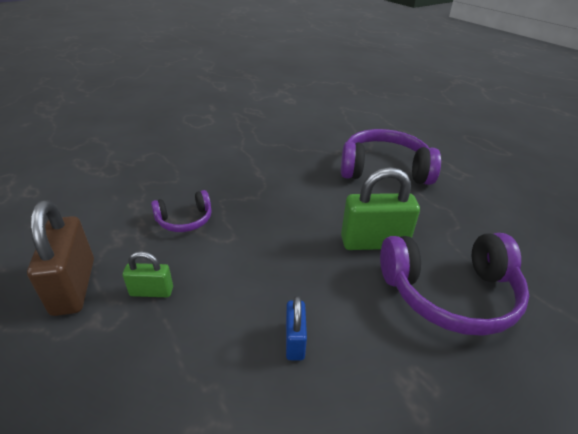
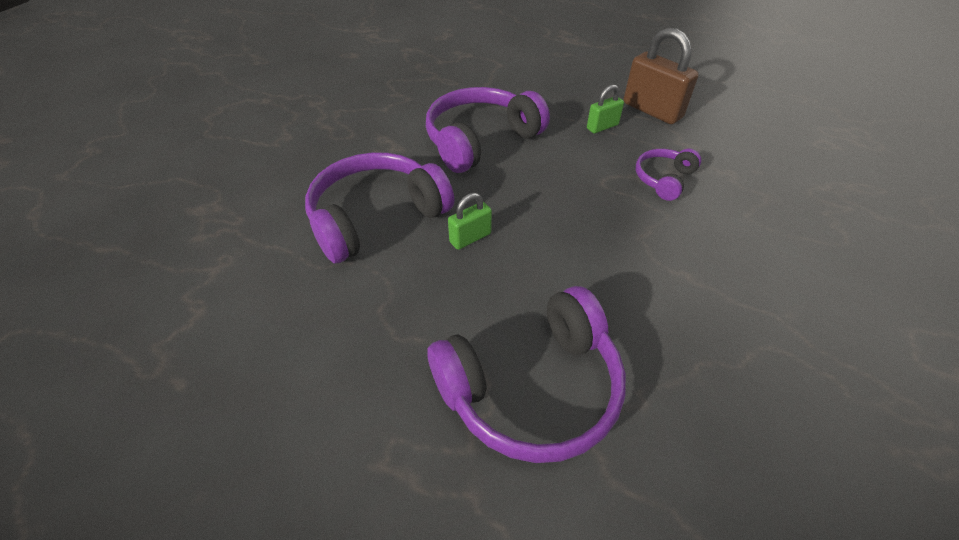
camera: 150 degrees right, 10 degrees up
blue padlock [286,296,307,360] -> purple headphones [426,87,550,173]
green padlock [341,167,420,250] -> green padlock [448,193,492,250], size x0.54

